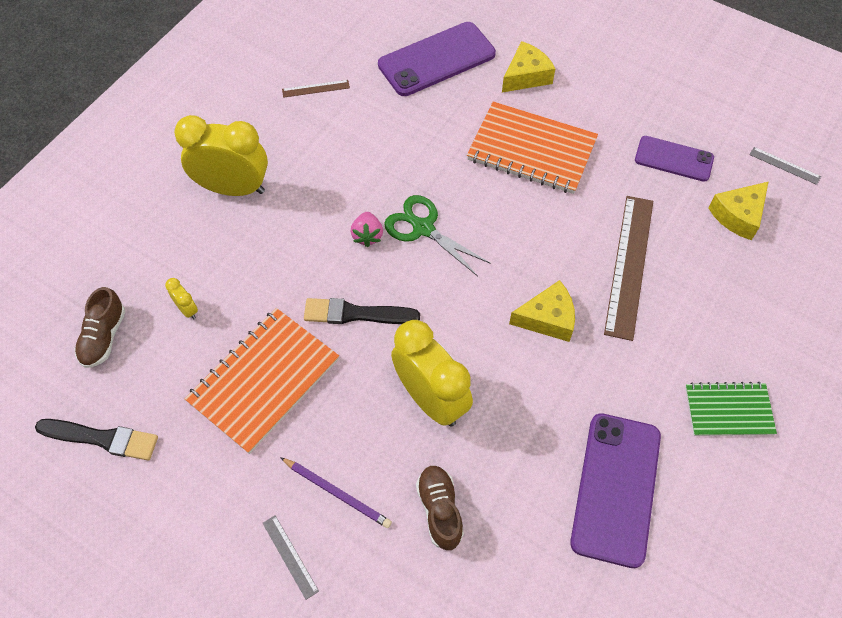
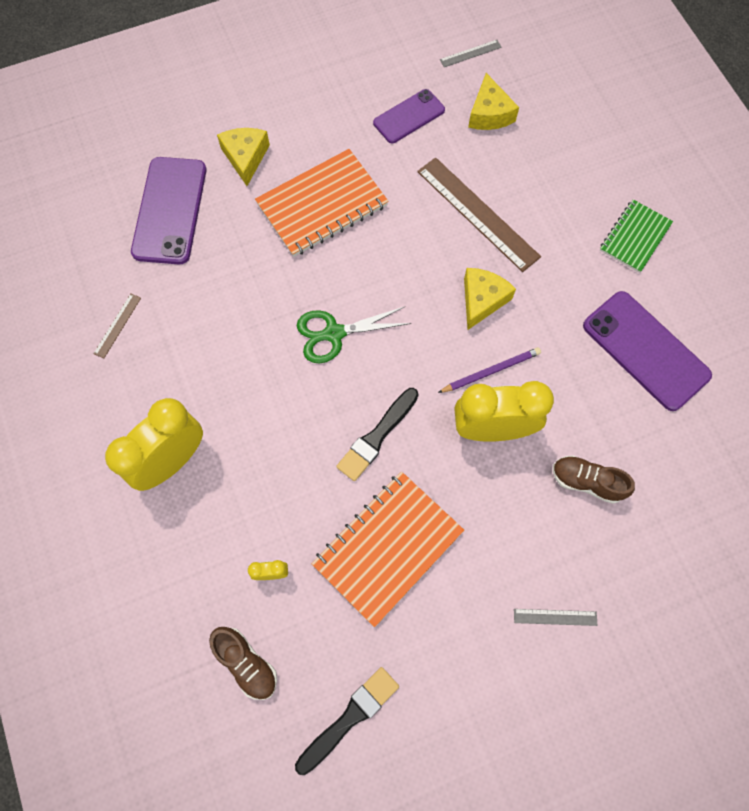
camera: 55 degrees left, 10 degrees up
orange notebook [185,308,339,454] -> orange notebook turned 60 degrees clockwise [312,472,464,627]
purple pencil [280,457,392,528] -> purple pencil moved to [438,347,541,393]
pink strawberry [351,212,383,247] -> none

